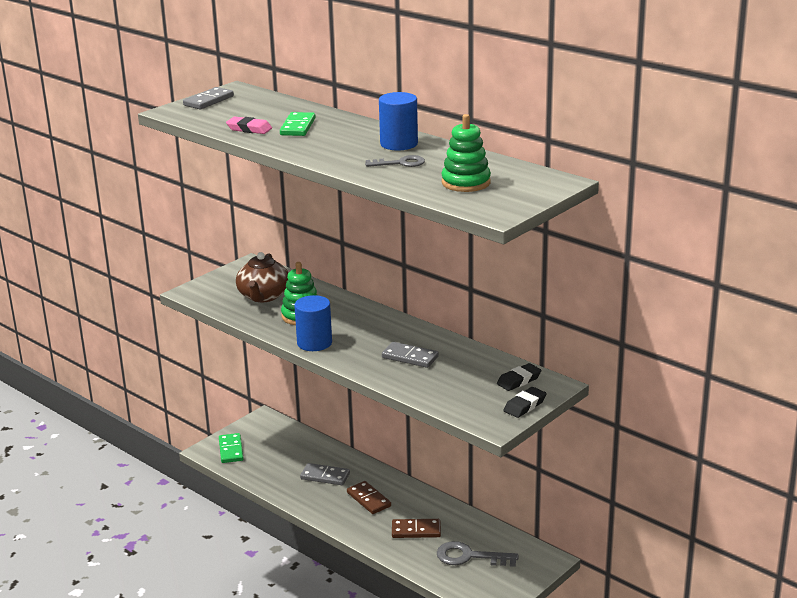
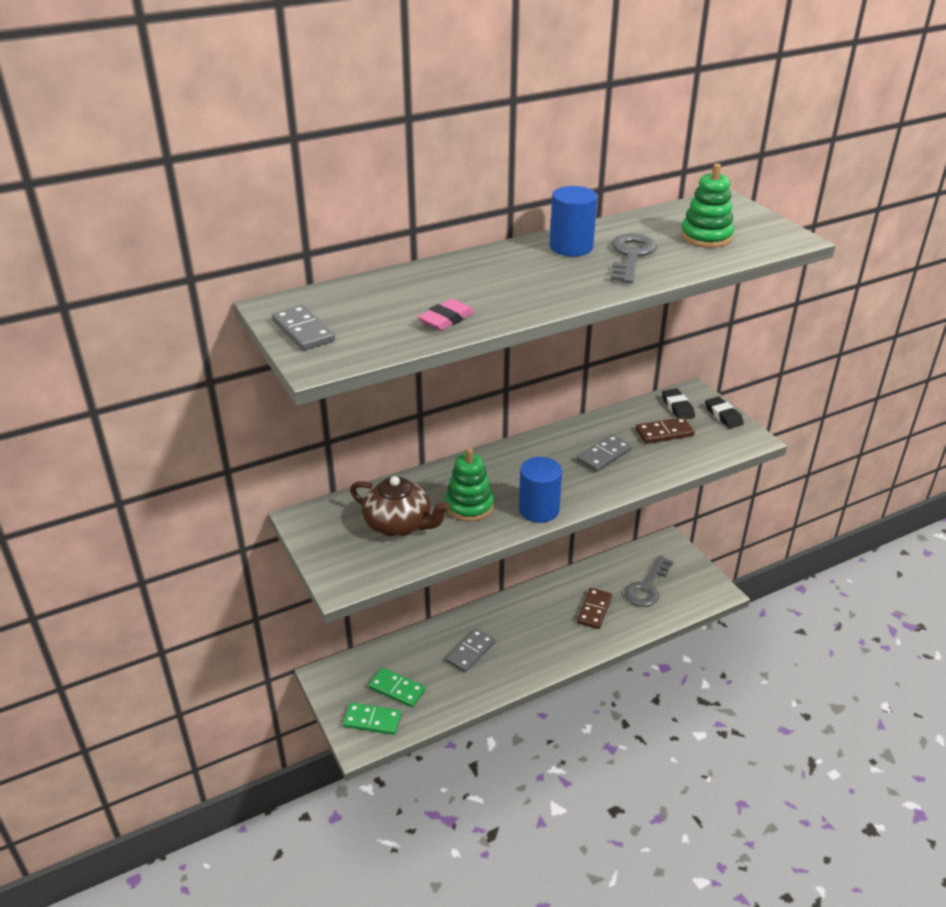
camera: 70 degrees left, 10 degrees up
green domino [280,112,315,136] -> green domino moved to [368,667,425,707]
brown domino [347,481,391,514] -> brown domino moved to [636,417,695,444]
grey key [365,155,425,167] -> grey key [610,234,657,283], size x1.54

